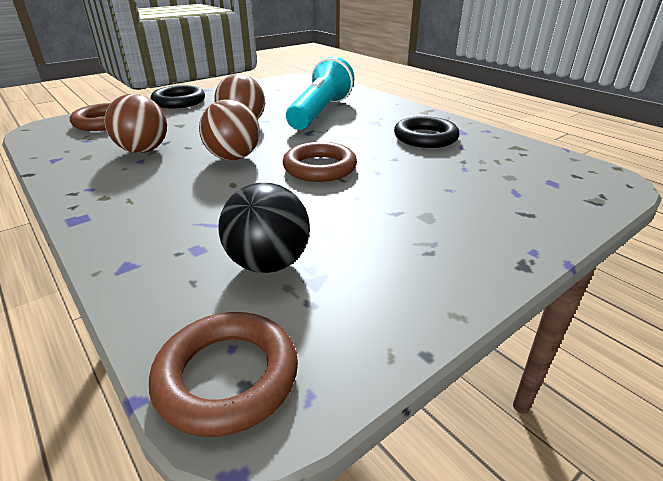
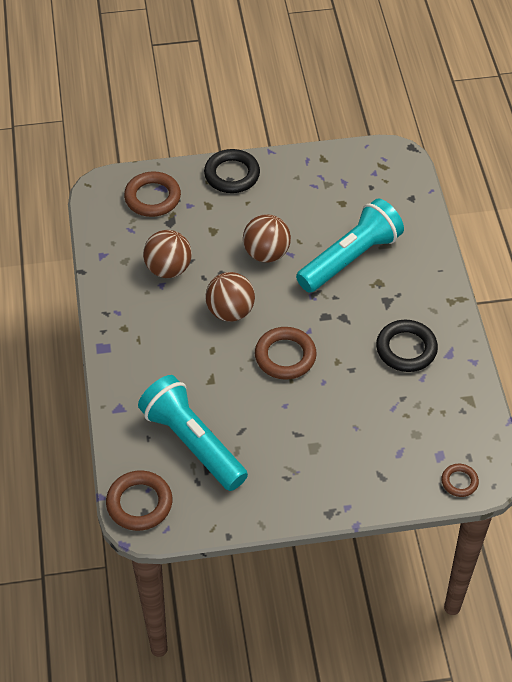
camera: 30 degrees right, 20 degrees up
black ball [218,183,310,273] -> turquoise flashlight [138,375,248,491]
none -> brown ring [441,464,479,497]

